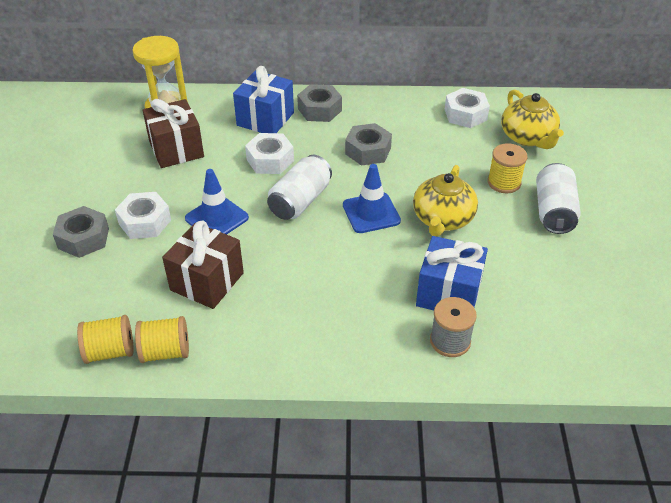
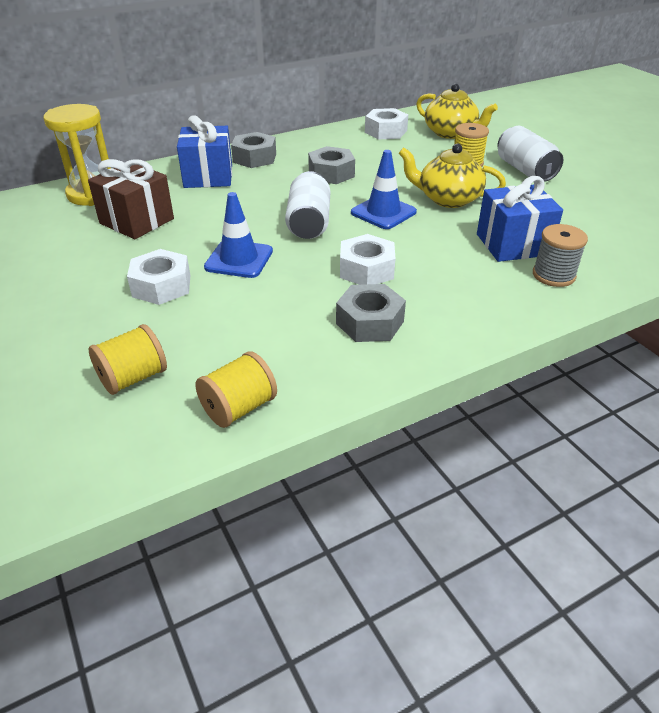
camera: 30 degrees left, 5 degrees down
grey nut [53,206,109,258] -> grey nut moved to [336,284,406,342]
yellow spool [135,316,189,363] -> yellow spool moved to [89,324,167,395]
brown gift [162,221,244,309] -> none
white nut [245,133,294,174] -> white nut moved to [340,234,395,285]
yellow teapot [413,165,478,237] -> yellow teapot turned 120 degrees clockwise [398,144,506,208]

